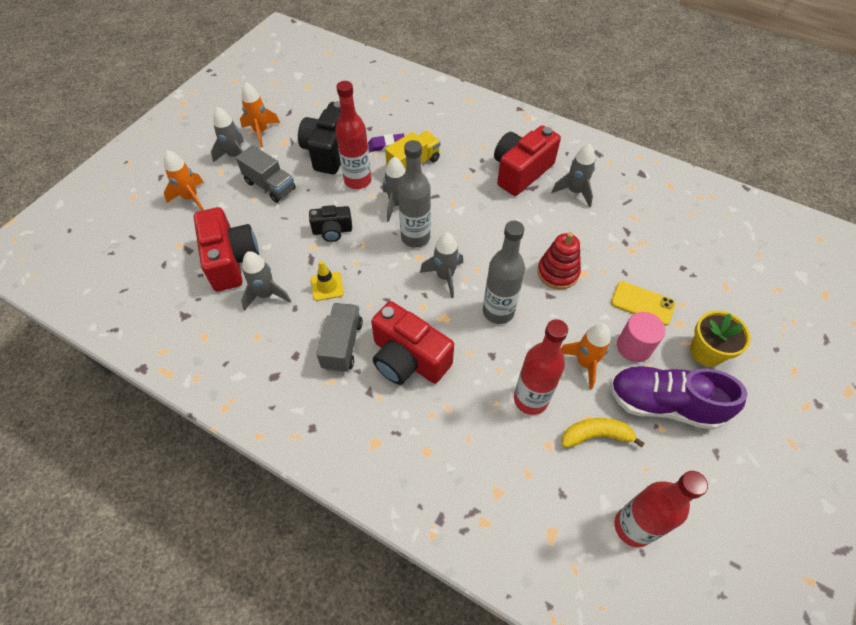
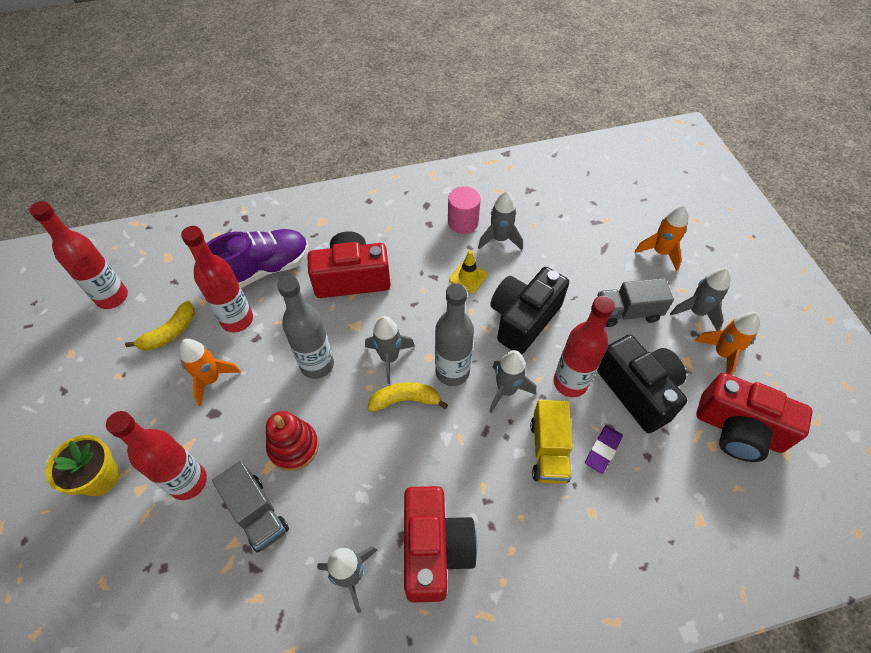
camera: 135 degrees right, 0 degrees up
red camera [194,207,259,292] -> red camera moved to [696,373,812,462]
black camera [309,205,352,242] -> black camera [490,267,569,354], size x1.76
grey truck [316,303,363,372] -> grey truck moved to [212,461,289,552]
purple shoe [610,366,748,430] -> purple shoe moved to [206,229,308,288]
yellow phone [611,281,676,326] -> red bottle [106,411,207,500]
pink cylinder [617,312,665,362] -> pink cylinder moved to [448,186,481,234]
none -> yellow banana [367,382,448,412]

